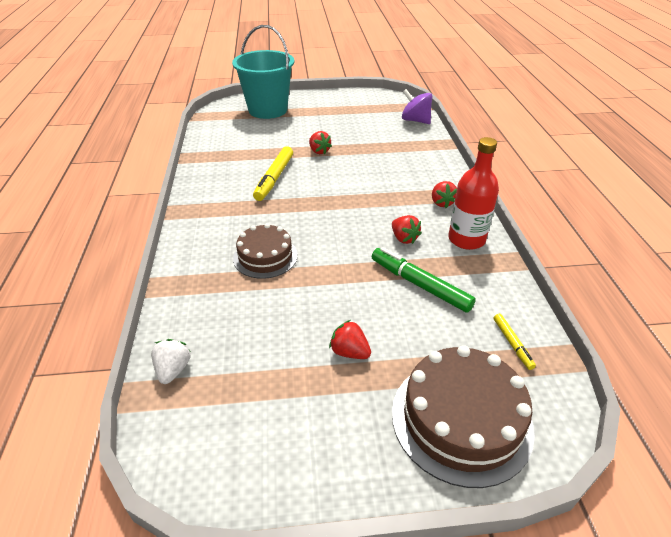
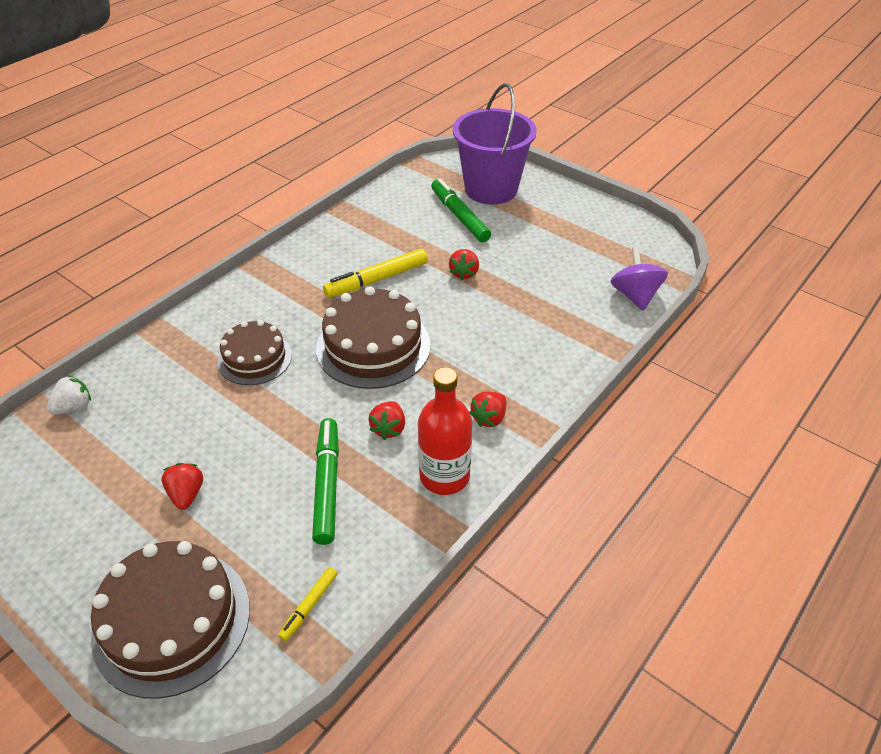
camera: 45 degrees right, 5 degrees up
turquoise bucket [232,25,294,119] -> purple bucket [453,83,537,204]
none -> brown cake [316,286,431,389]
none -> green marker [431,179,491,243]

